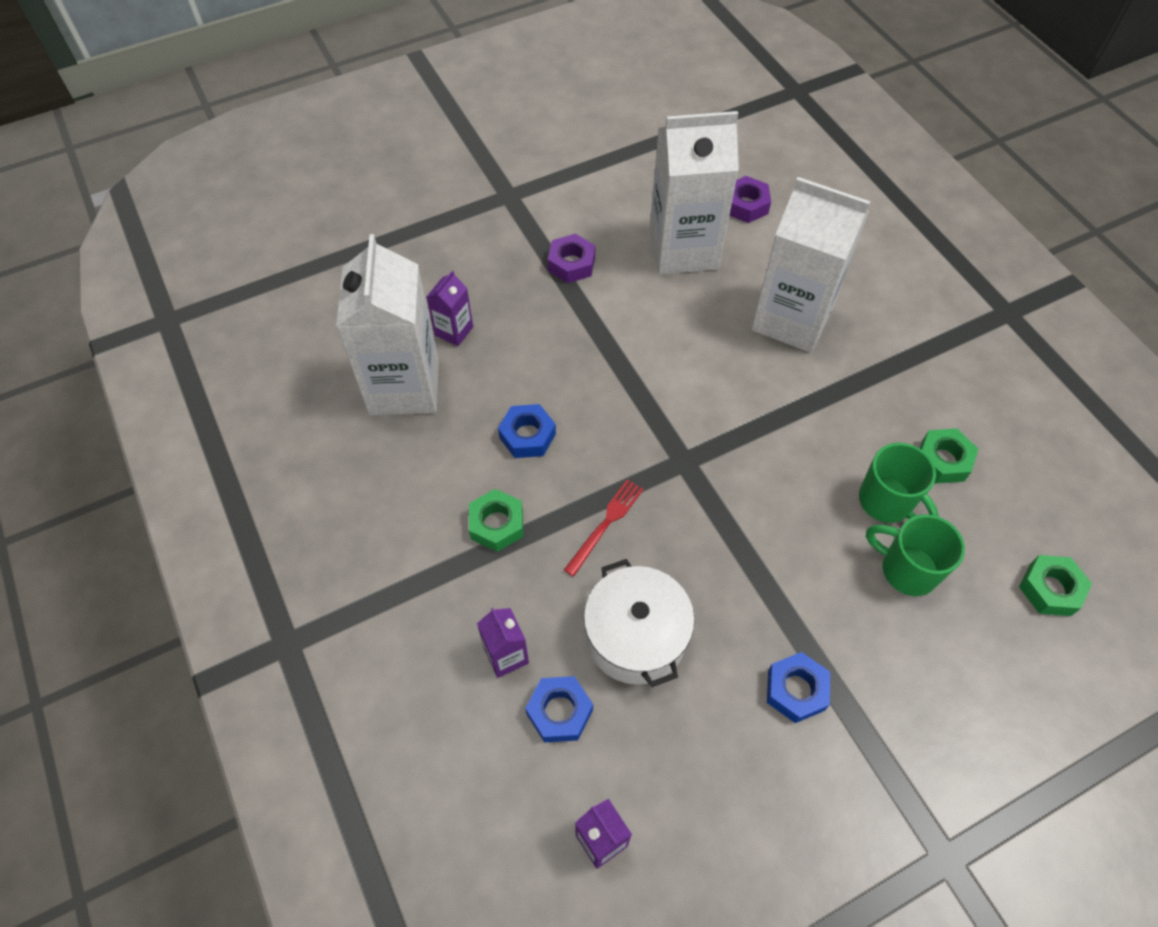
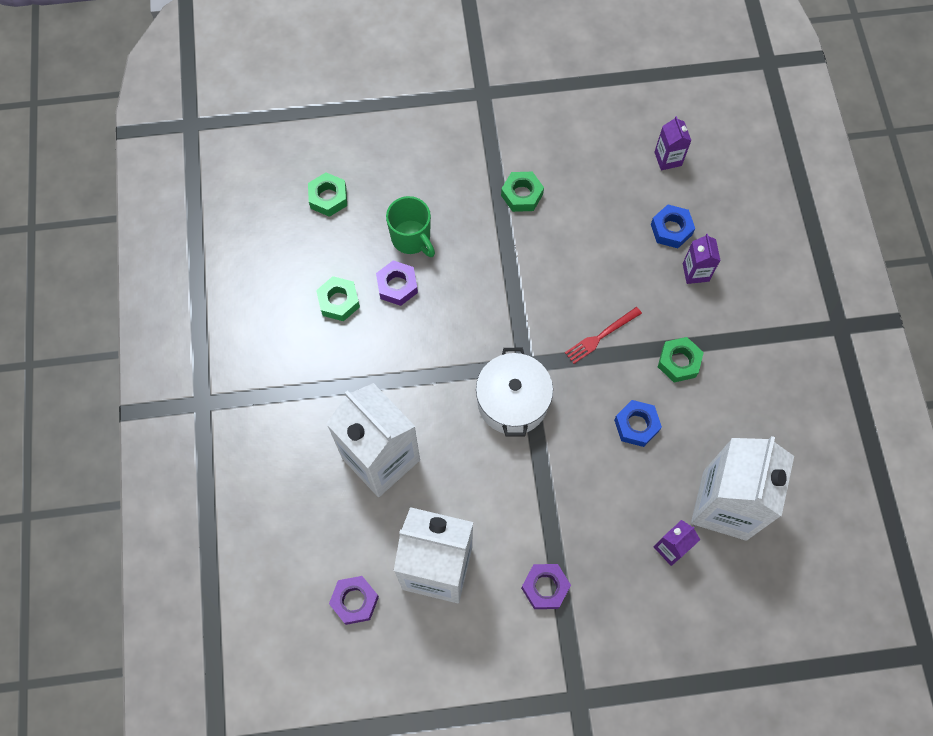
camera: 160 degrees left, 10 degrees up
white pot [584,559,695,687] -> white pot moved to [476,348,553,437]
blue nut [767,652,830,723] -> green nut [501,172,544,212]
green mug [859,443,939,523] -> purple nut [376,260,418,306]

